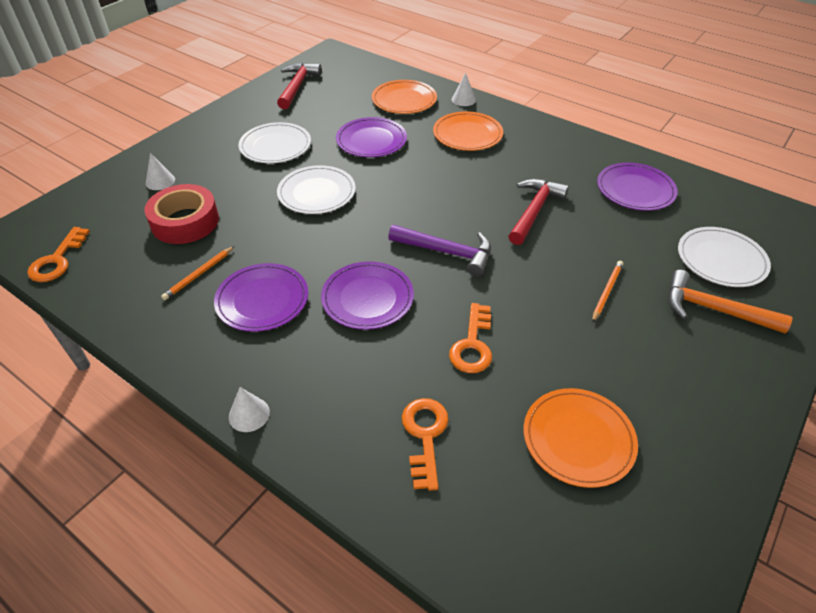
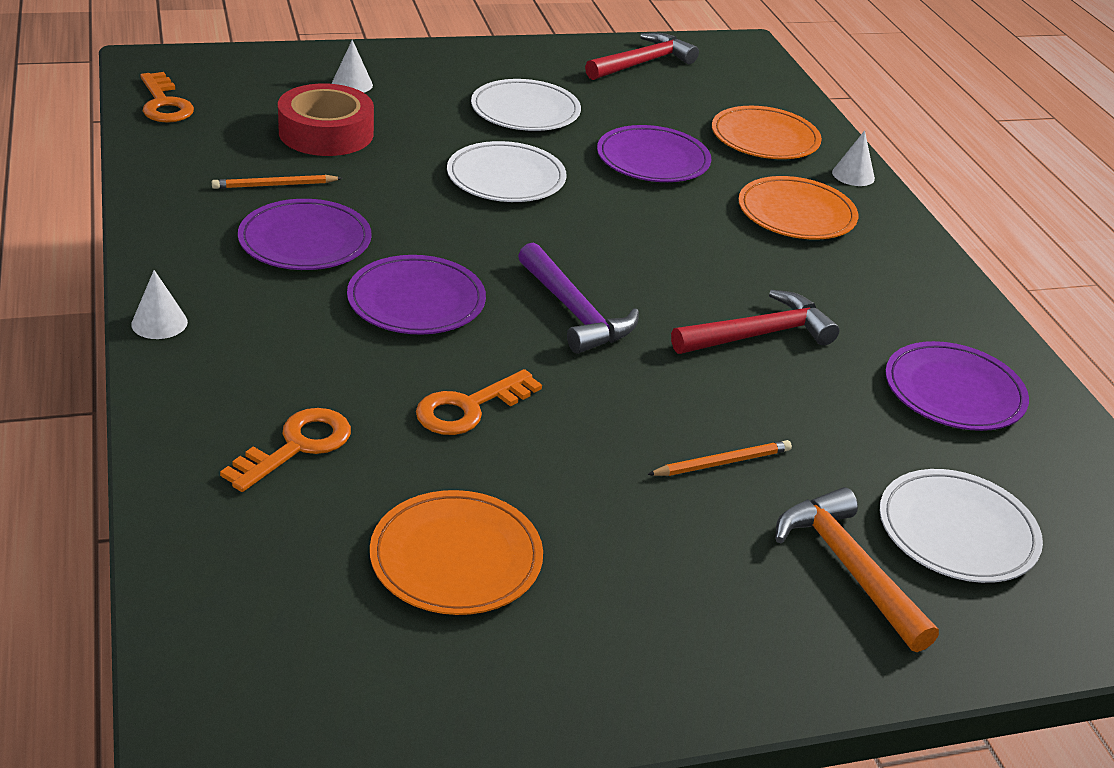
camera: 35 degrees right, 10 degrees down
orange key [27,227,90,282] -> orange key turned 75 degrees counterclockwise [140,72,194,123]

